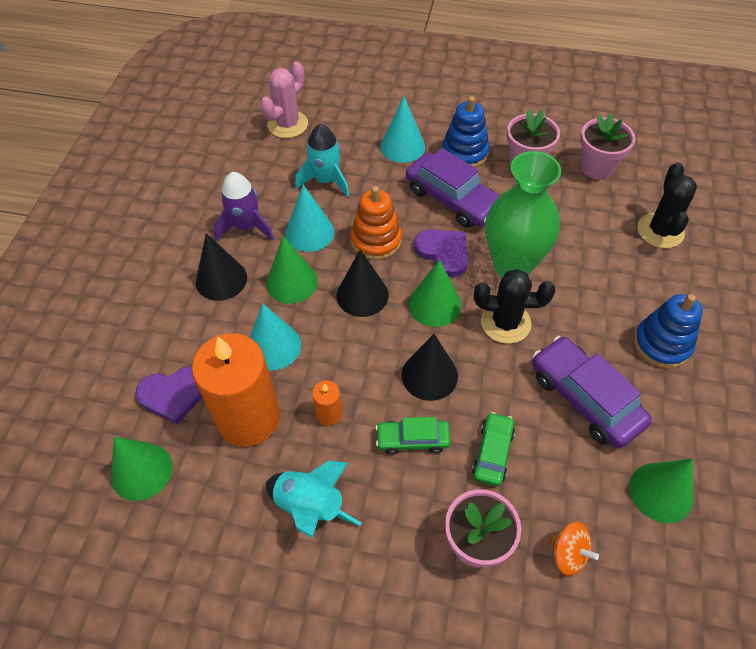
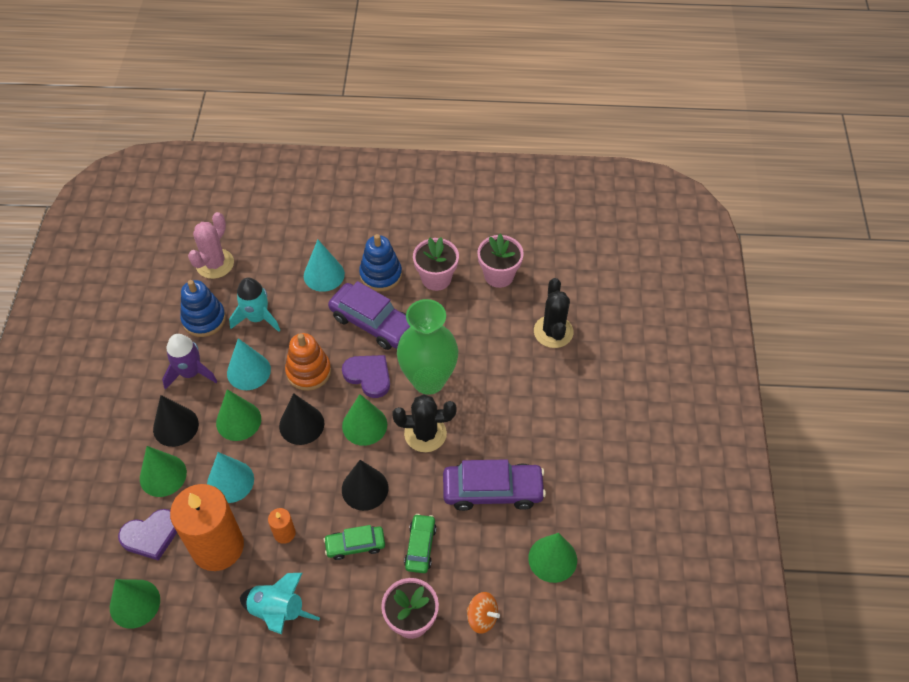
camera: 10 degrees left, 0 degrees up
purple car [532,336,652,448] -> purple car turned 135 degrees clockwise [443,459,546,511]
blue stacking toy [634,294,703,369] -> blue stacking toy moved to [180,280,226,337]
none -> green cone [140,446,187,497]

